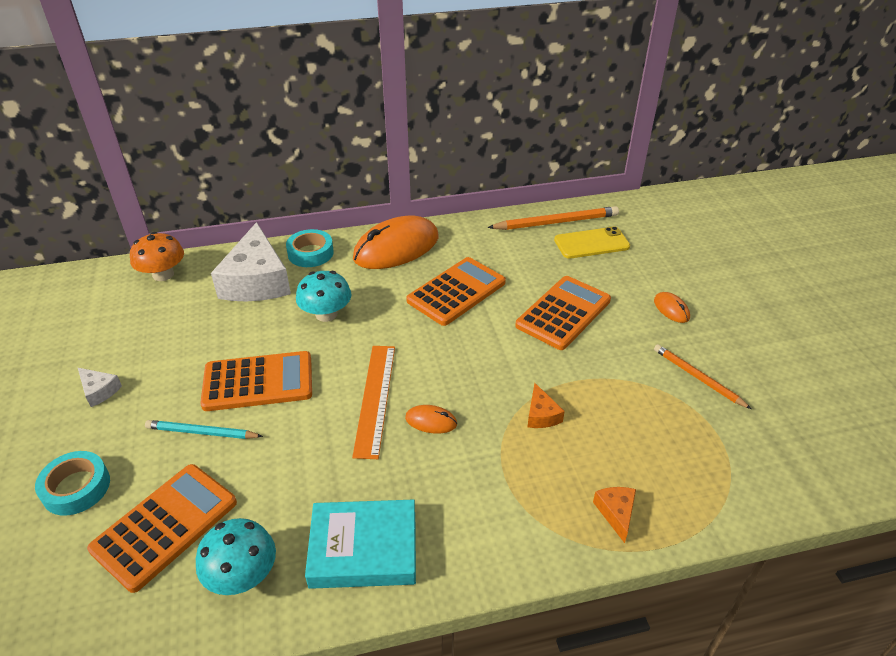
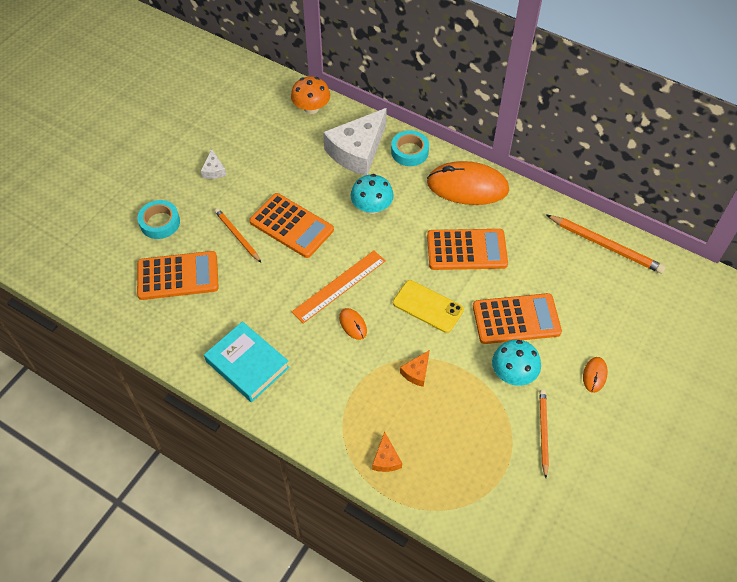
camera: 45 degrees right, 15 degrees up
turquoise pencil [145,420,263,439] -> orange pencil [215,208,261,262]
turquoise mushroom [196,518,276,595] -> turquoise mushroom moved to [492,340,541,386]
yellow phone [554,226,630,259] -> yellow phone moved to [393,280,464,333]
orange cheese [593,487,636,543] -> orange cheese turned 135 degrees clockwise [372,432,402,472]

